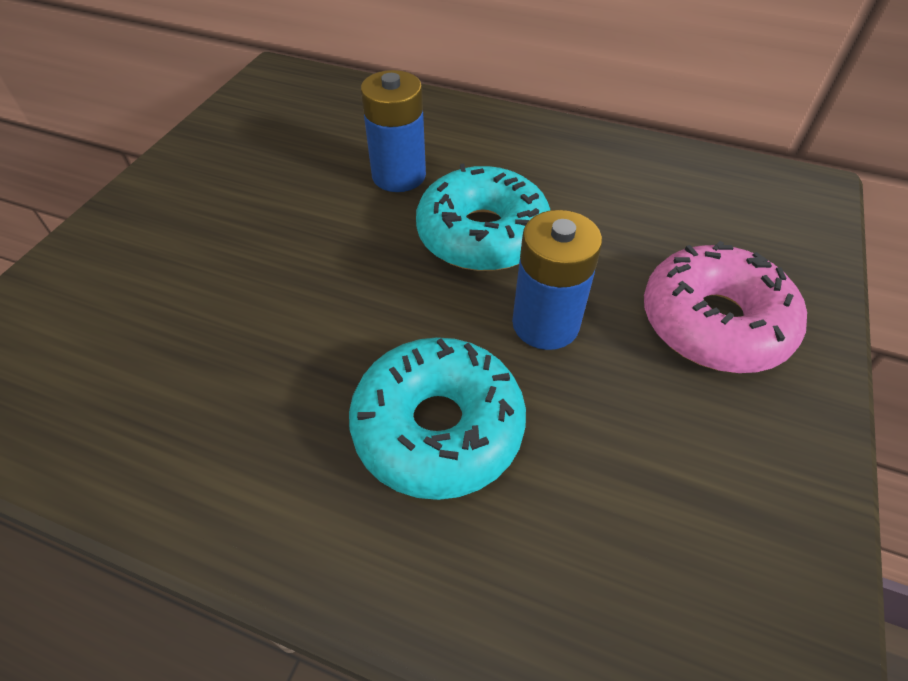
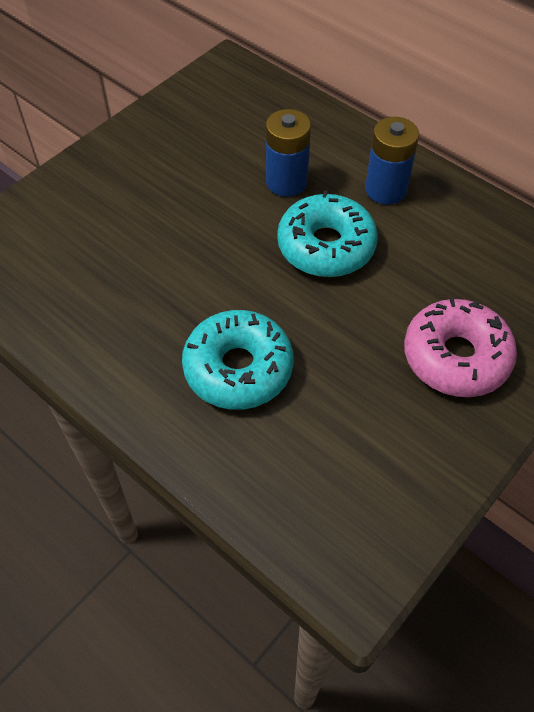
camera: 20 degrees right, 5 degrees up
blue battery [512,210,602,350] -> blue battery moved to [365,117,419,205]

